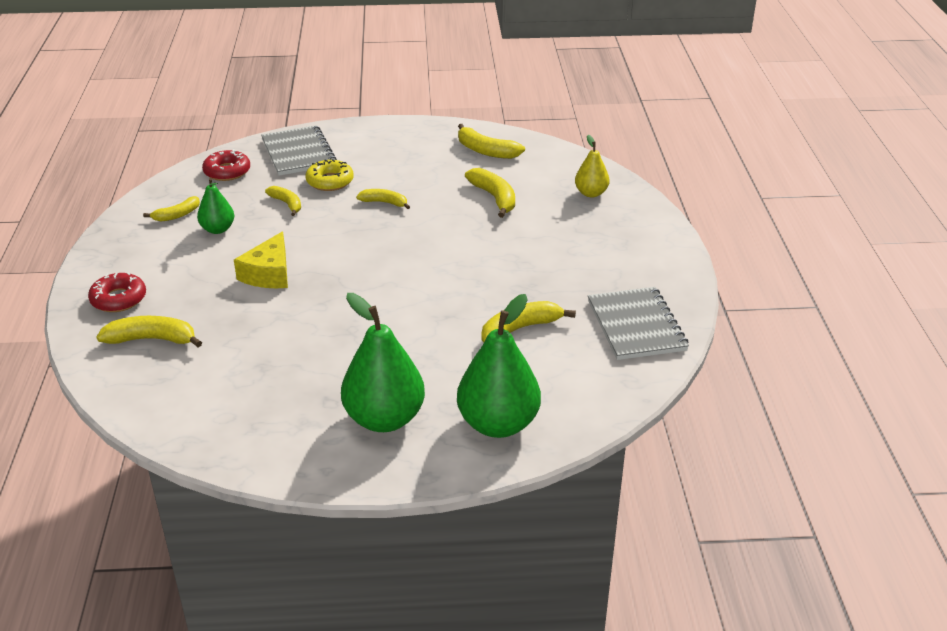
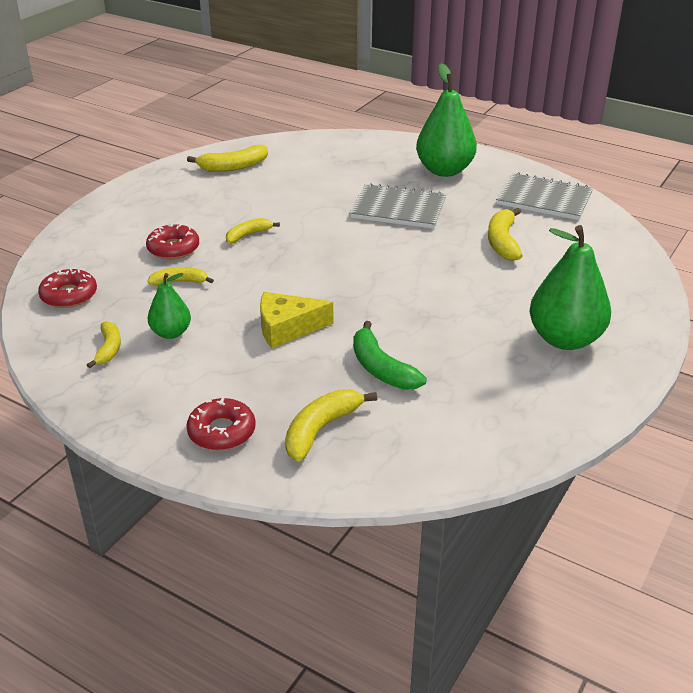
camera: 55 degrees left, 0 degrees up
yellow cheese [234,231,288,288] -> yellow cheese turned 120 degrees clockwise [260,292,333,348]
grey notebook [261,125,337,176] -> grey notebook moved to [350,183,446,229]
yellow donut [305,159,354,191] -> red donut [146,223,199,259]
green pear [457,294,541,438] -> green pear moved to [416,63,477,177]
yellow banana [465,168,515,218] -> none
yellow pear [575,135,609,198] -> none
none -> green banana [353,321,427,390]

